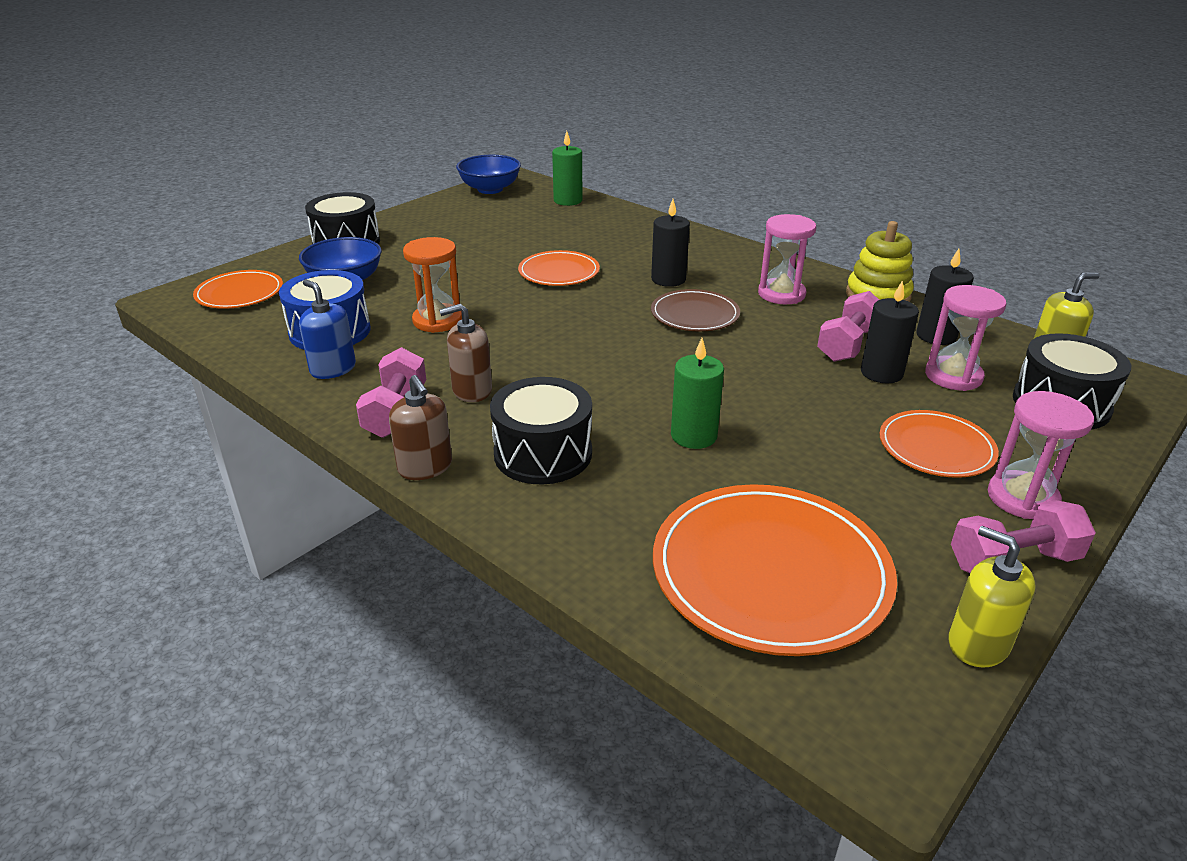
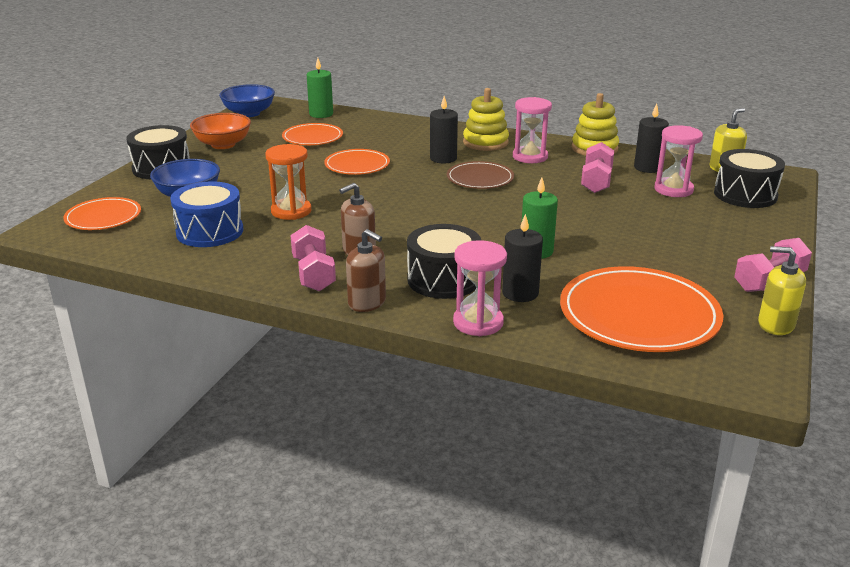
camera: 20 degrees left, 5 degrees down
blue soap dispenser [299,280,356,379] -> none
black candle [861,280,919,383] -> black candle moved to [502,214,543,302]
orange plate [880,410,999,478] -> orange plate moved to [282,123,343,145]
pink hourglass [988,391,1094,519] -> pink hourglass moved to [453,240,507,336]
none -> orange bowl [190,113,251,149]
none -> yellow stacking toy [463,88,509,151]

